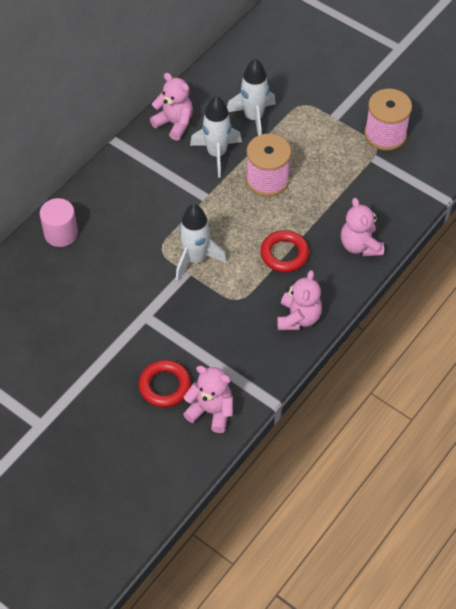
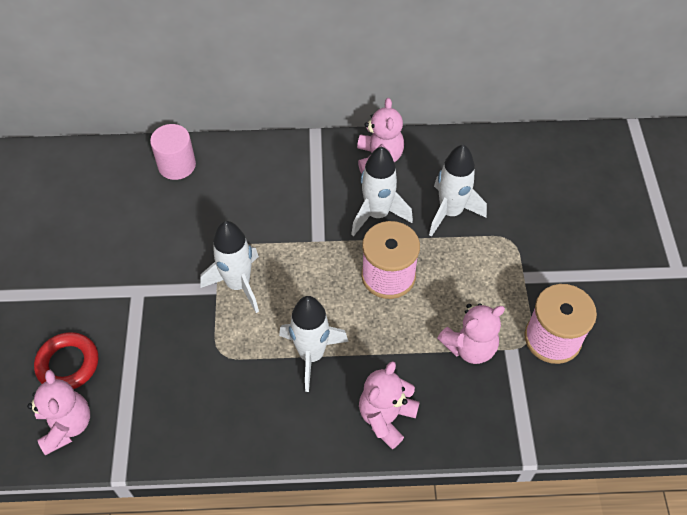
camera: 50 degrees right, 0 degrees up
red ring [260,230,309,272] -> white rocket [279,296,349,392]
pink teddy bear [277,270,322,330] -> pink teddy bear moved to [437,303,505,364]

